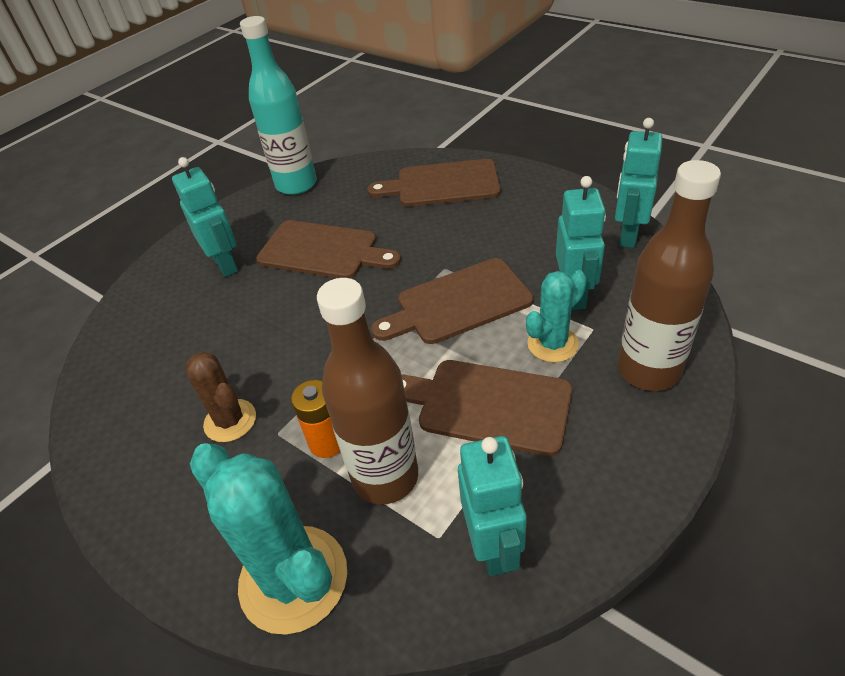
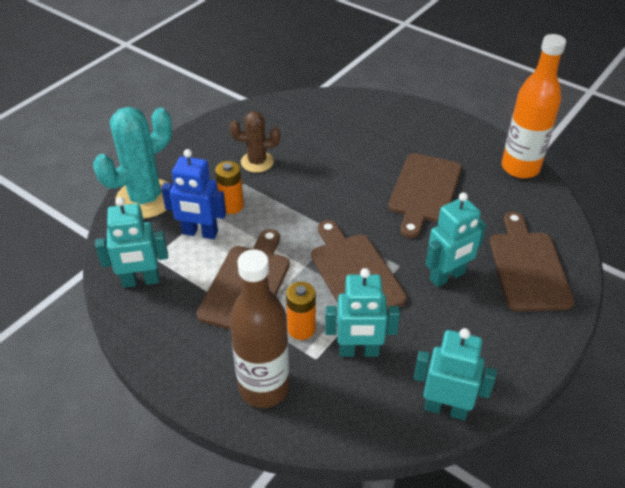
camera: 85 degrees right, 0 degrees up
turquoise robot [172,157,238,277] -> turquoise robot moved to [425,193,486,287]
brown cactus [185,352,256,442] -> brown cactus turned 45 degrees clockwise [230,111,280,173]
turquoise bottle [240,16,317,195] -> orange bottle [502,34,566,178]
brown bottle [317,278,418,504] -> blue robot [161,149,226,239]
turquoise cactus [526,270,587,362] -> orange battery [286,282,316,340]

